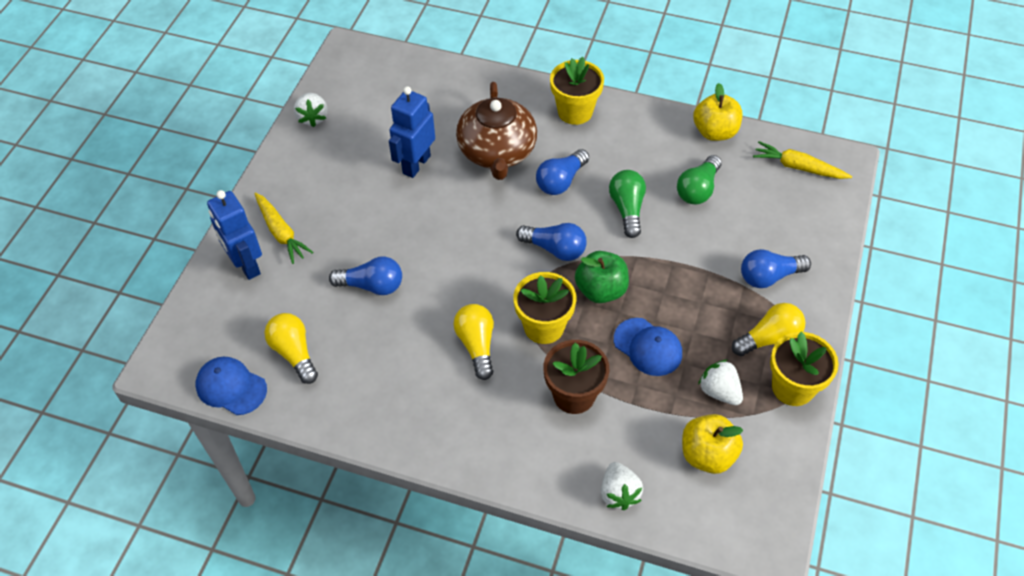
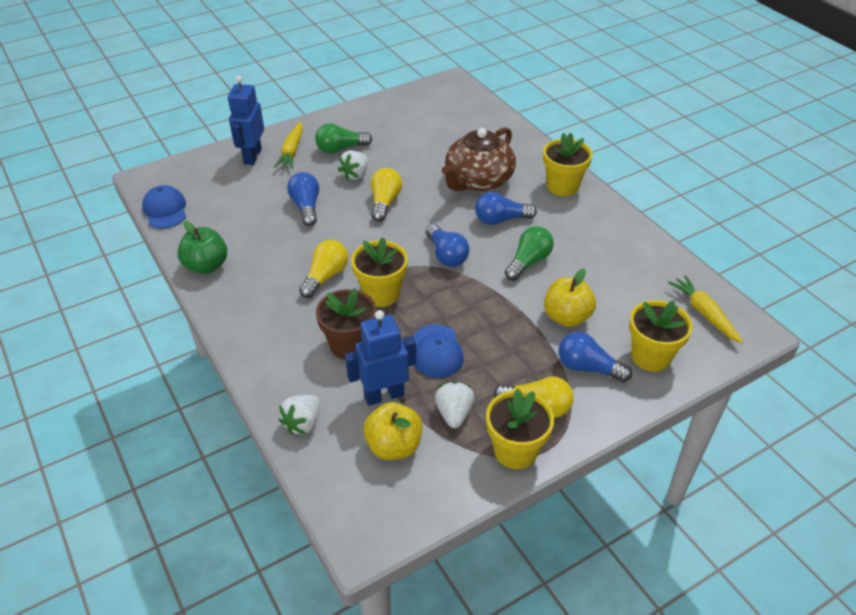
camera: 40 degrees right, 10 degrees down
yellow light bulb [265,313,318,384] -> yellow light bulb moved to [371,168,402,222]
white strawberry [294,93,328,127] -> white strawberry moved to [338,150,368,180]
blue light bulb [329,256,402,295] -> blue light bulb turned 150 degrees counterclockwise [287,172,319,226]
blue robot [389,86,435,178] -> blue robot moved to [345,310,416,406]
green apple [575,251,629,303] -> green apple moved to [177,221,227,274]
green light bulb [677,155,722,205] -> green light bulb moved to [315,123,372,153]
yellow apple [693,83,742,141] -> yellow apple moved to [544,269,596,327]
none -> yellow flower pot [629,300,693,372]

